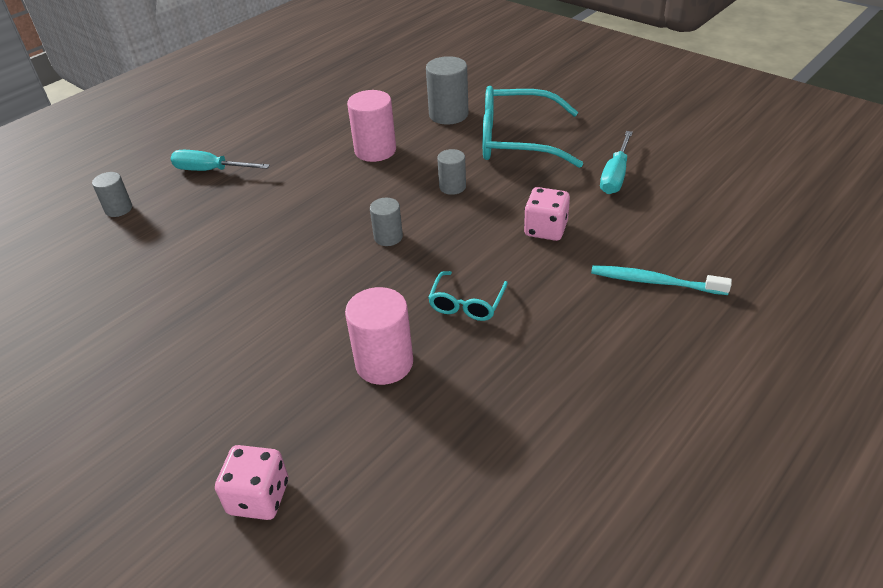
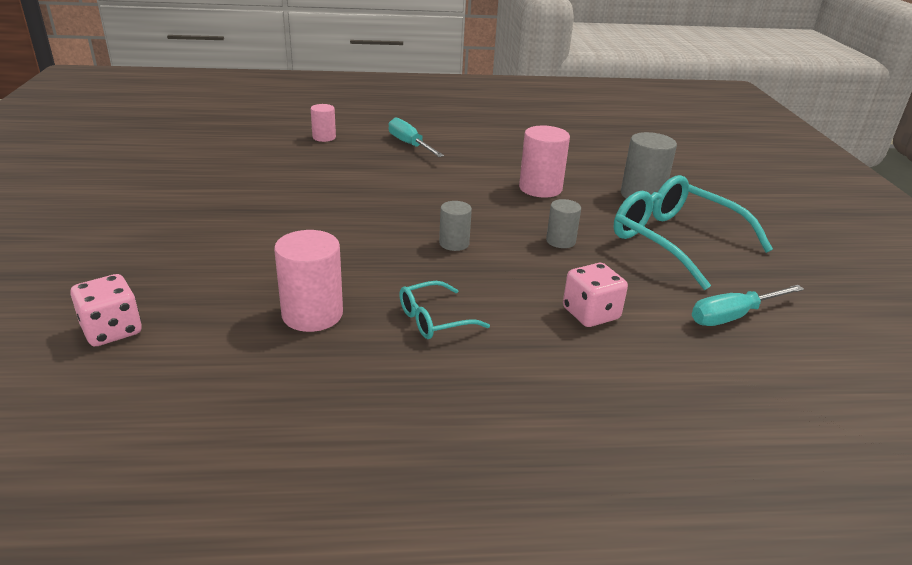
camera: 40 degrees right, 10 degrees down
grey cylinder [92,172,132,217] -> pink cylinder [311,104,336,142]
turquoise toothbrush [591,265,732,295] -> none

